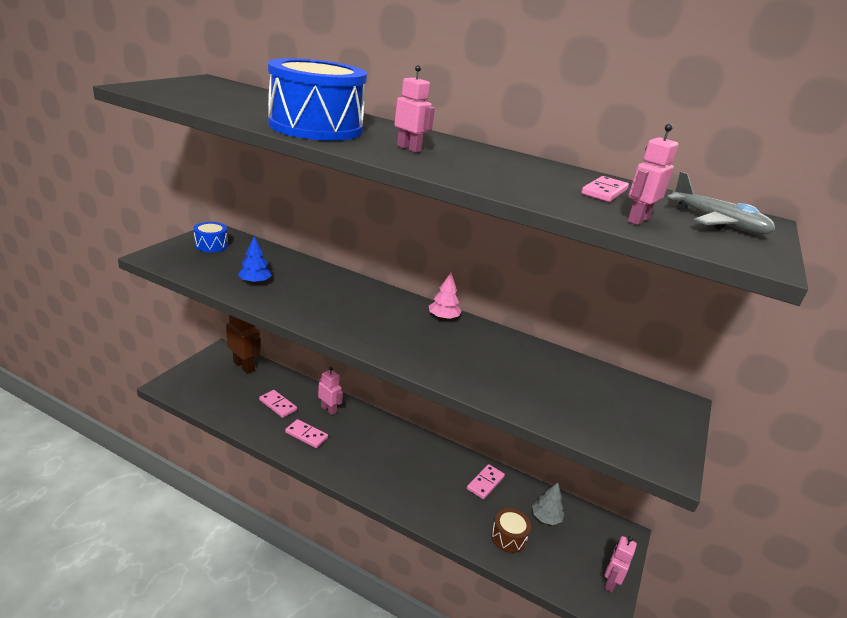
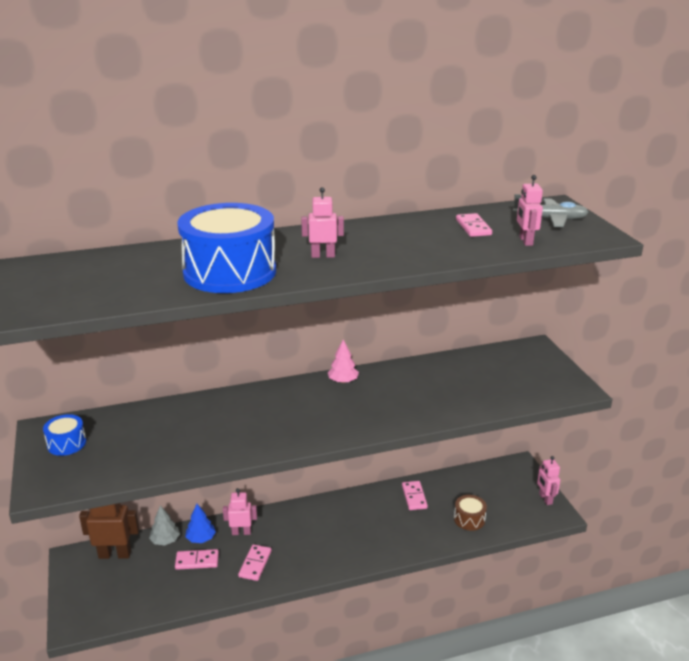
camera: 40 degrees left, 0 degrees up
blue tree [238,236,272,284] -> blue tree moved to [185,504,216,543]
pink domino [285,419,328,448] -> pink domino turned 60 degrees counterclockwise [238,544,272,581]
grey tree [532,483,564,525] -> grey tree moved to [149,505,180,545]

